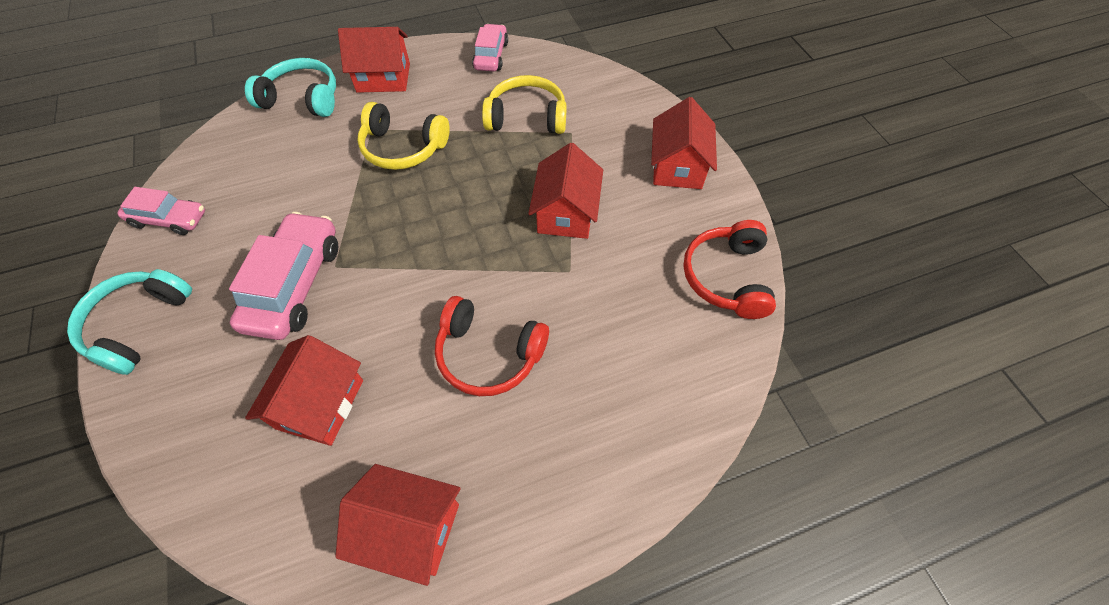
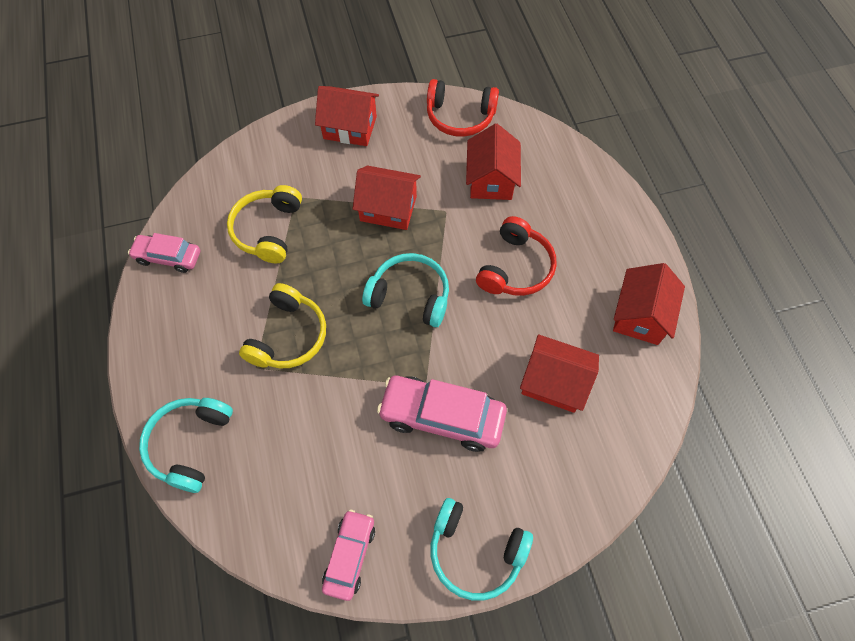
camera: 85 degrees left, 5 degrees up
red house [338,27,410,93] -> red house moved to [466,124,521,200]
none -> turquoise headphones [362,253,449,327]

